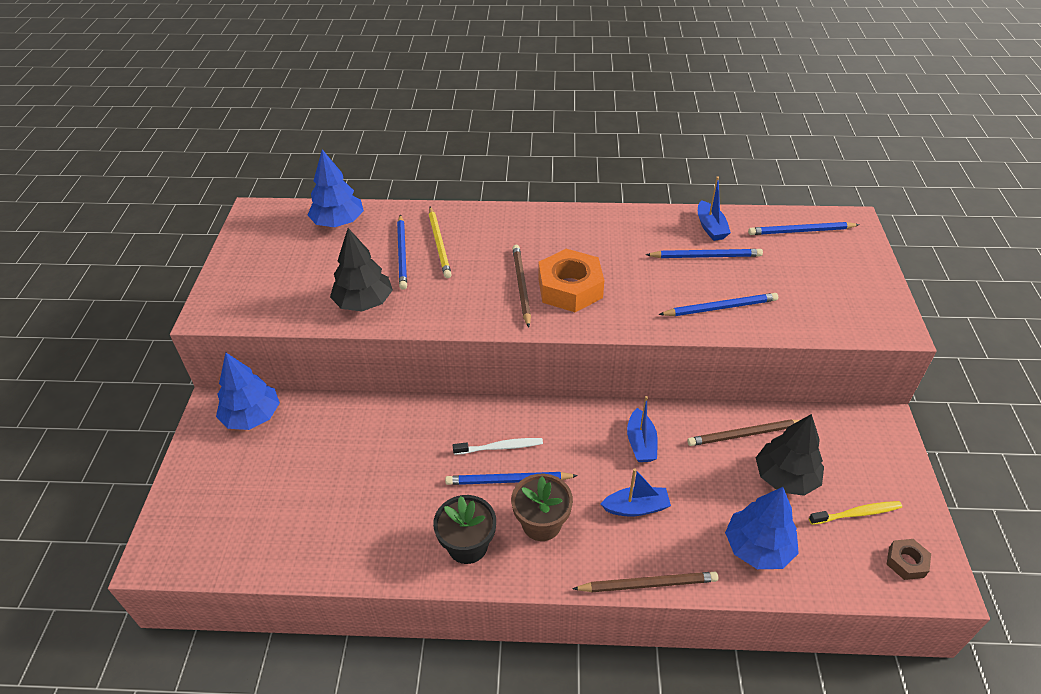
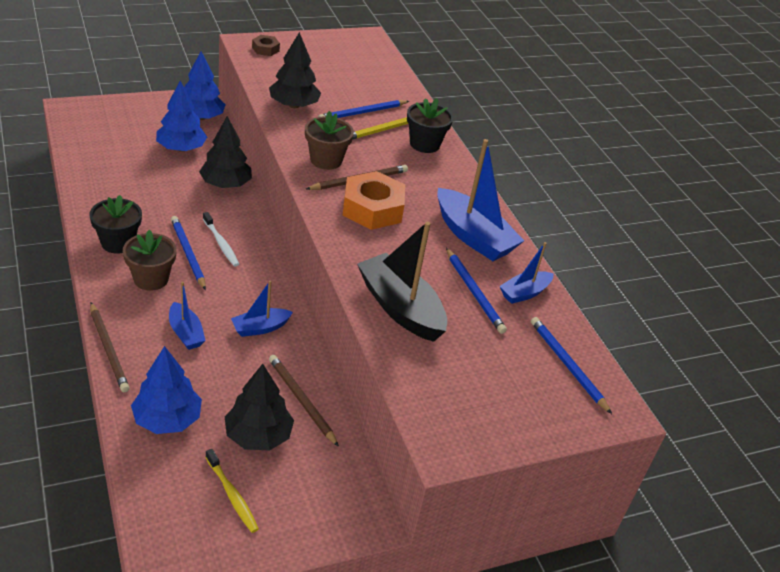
camera: 60 degrees right, 5 degrees down
blue tree [308,149,364,227] -> blue tree moved to [156,81,207,152]
blue pencil [659,293,778,316] -> black boat [357,222,447,342]
brown nut [887,539,931,580] -> brown nut moved to [252,35,280,56]
none -> black tree [199,116,252,188]
none -> brown flower pot [305,111,354,170]
none -> black flower pot [407,98,453,153]
none -> blue boat [437,139,524,261]

